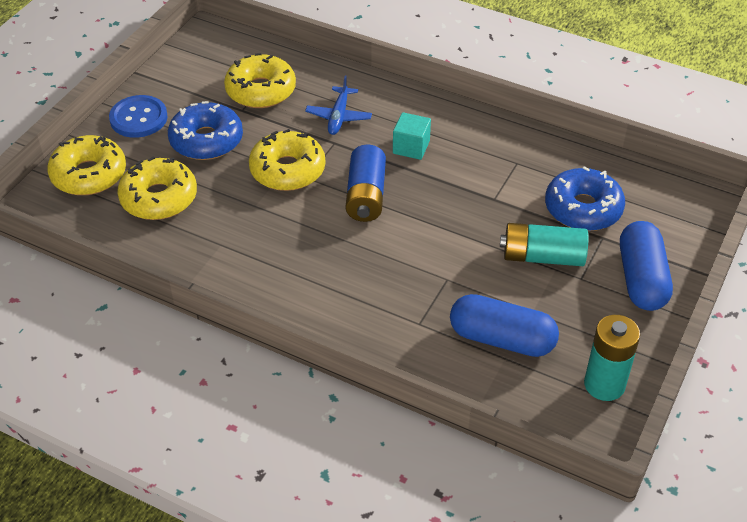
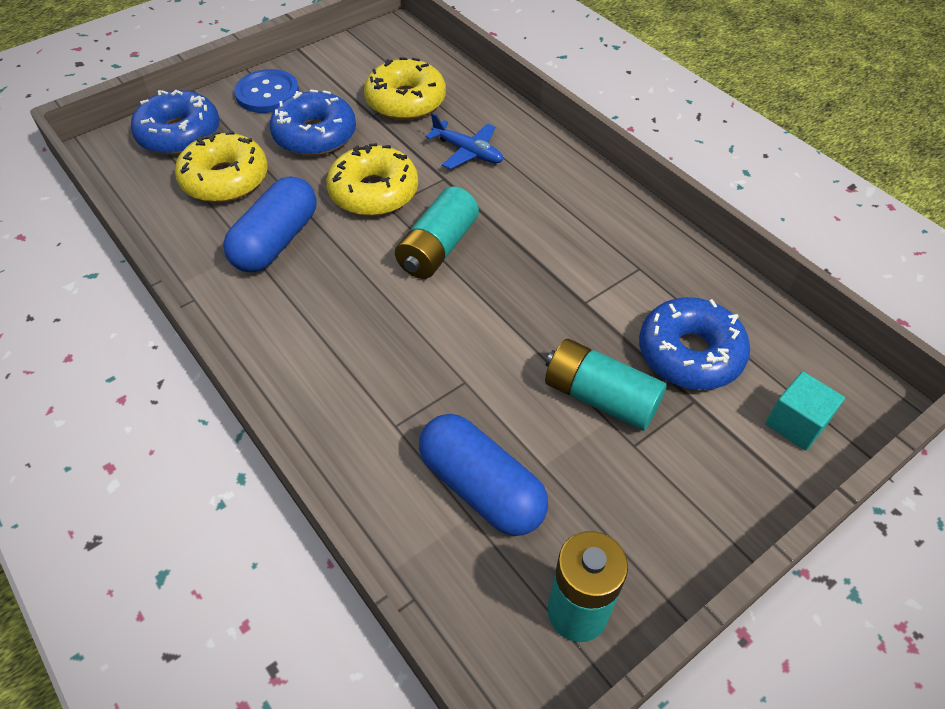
camera: 25 degrees right, 5 degrees up
yellow donut [47,135,126,195] -> blue donut [131,90,219,155]
blue plane [305,75,372,135] -> blue plane turned 90 degrees counterclockwise [426,113,503,169]
blue battery [346,144,386,222] -> turquoise battery [395,186,479,279]
turquoise cube [393,112,431,160] -> turquoise cube moved to [765,372,845,451]
blue capsule [620,221,673,311] -> blue capsule moved to [223,176,317,272]

